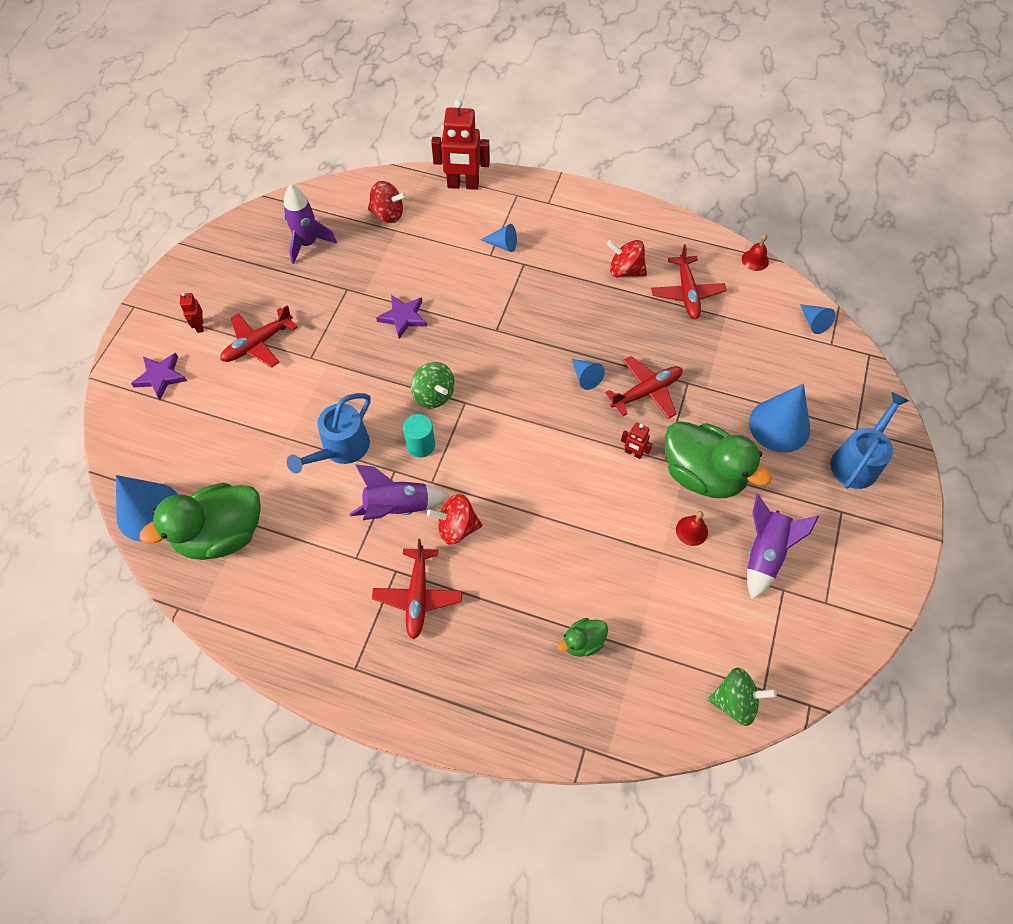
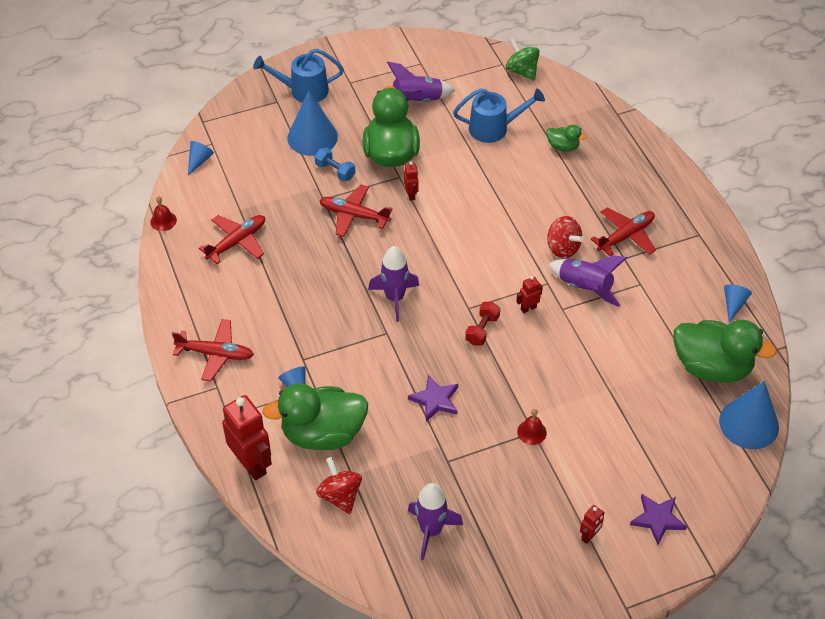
camera: 130 degrees left, 10 degrees down
red plane [220,305,298,368] -> red plane moved to [172,319,254,382]
blue watering can [287,393,370,473] -> blue watering can moved to [453,88,545,143]
turquoise cylinder [403,414,435,458] -> red robot [516,276,543,313]
green spinning top [411,362,455,408] -> red dumbbell [465,302,500,346]
blue cone [572,359,605,390] -> blue cone moved to [724,284,752,323]
red spinning top [607,240,647,277] -> none
red bell [676,511,708,546] -> red bell moved to [517,409,547,445]
none -> green duck [262,383,368,450]
none -> blue dumbbell [314,147,356,182]
none -> purple rocket [368,246,419,322]

